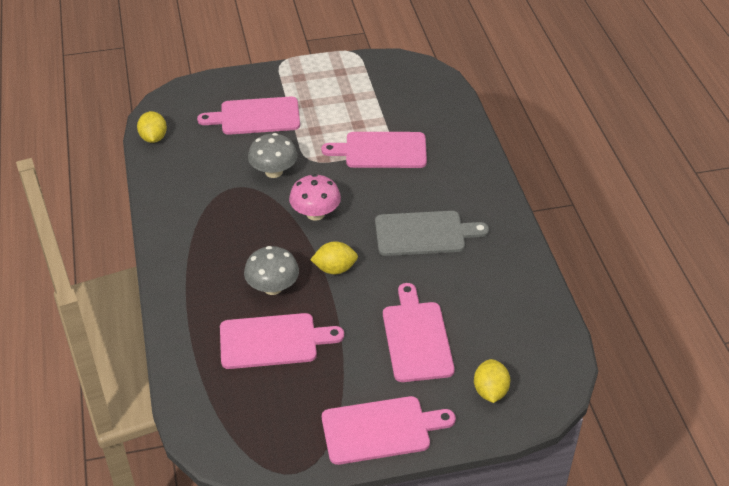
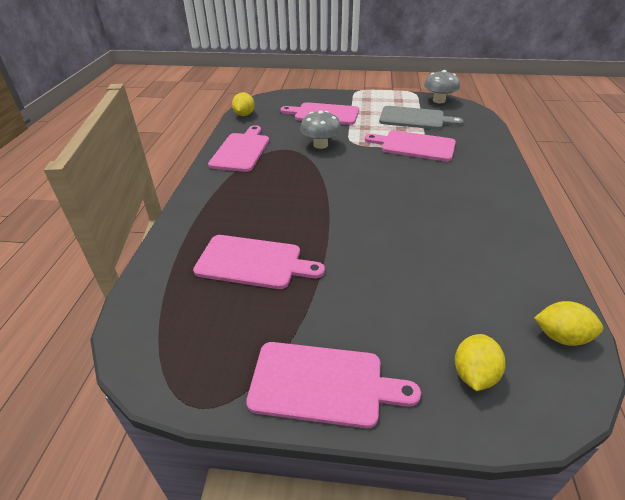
camera: 20 degrees right, 5 degrees down
grey mushroom [244,246,299,295] -> grey mushroom moved to [424,70,460,103]
pink mushroom [289,174,341,221] -> none
yellow lemon [310,241,358,274] -> yellow lemon moved to [534,301,603,346]
grey cutting board [375,211,489,256] -> grey cutting board moved to [379,106,464,130]
pink cutting board [383,283,455,382] -> pink cutting board moved to [208,125,269,172]

